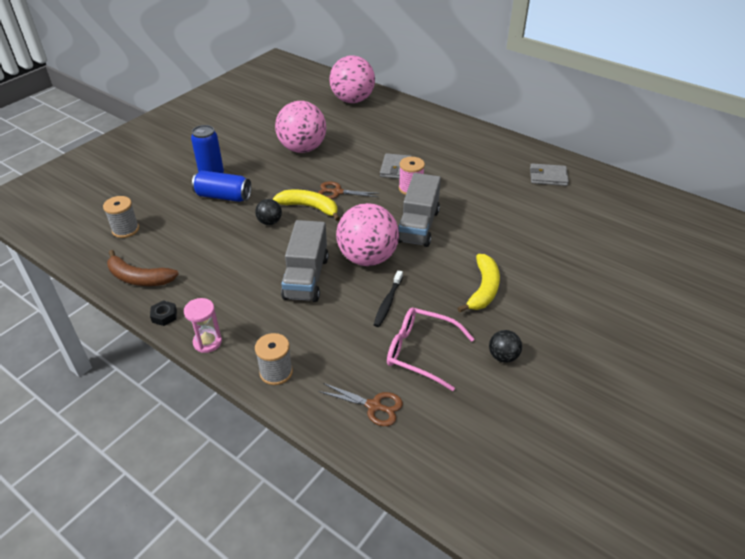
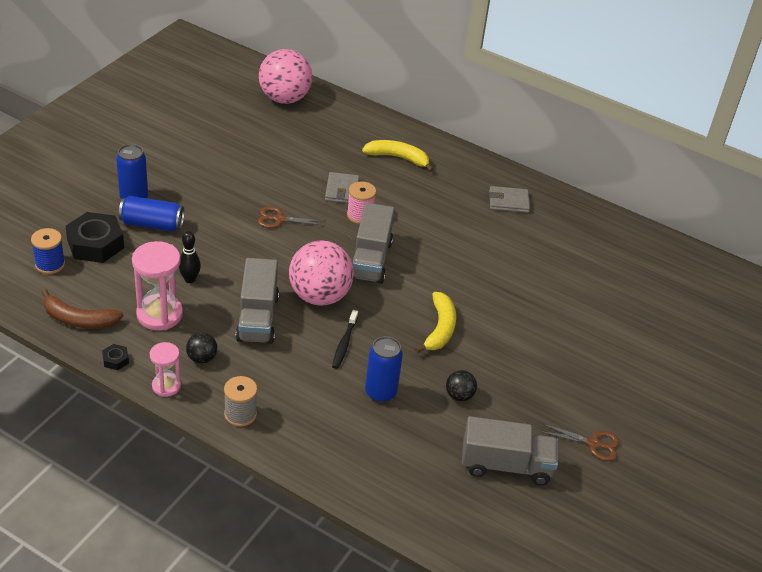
camera: 10 degrees left, 0 degrees up
grey spool [103,196,139,238] -> blue spool [31,228,65,274]
black ball [255,199,282,225] -> black ball moved to [186,333,217,363]
yellow banana [273,190,340,221] -> yellow banana moved to [362,140,434,172]
pink ball [275,101,326,153] -> none
brown scissors [319,383,403,426] -> brown scissors moved to [540,424,620,461]
pink glasses [387,308,474,391] -> blue can [365,336,403,403]
none -> black nut [65,212,124,263]
none -> pink hourglass [132,241,183,330]
none -> black bowling pin [179,231,201,283]
none -> grey truck [462,416,558,485]

